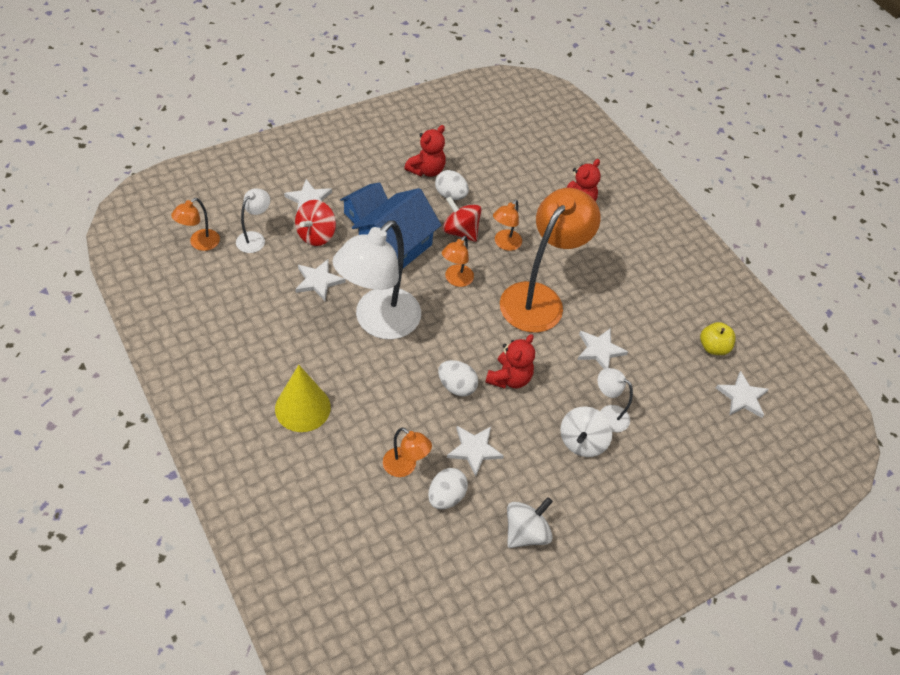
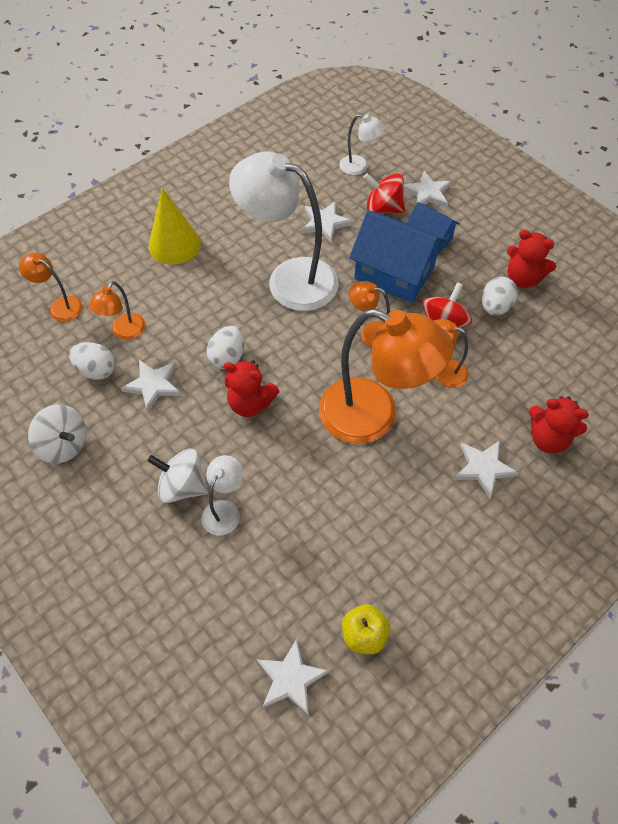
camera: 85 degrees right, 5 degrees up
orange lamp [171,198,220,251] -> orange lamp moved to [19,252,83,322]
white star [577,328,628,369] -> white star moved to [454,440,519,499]

